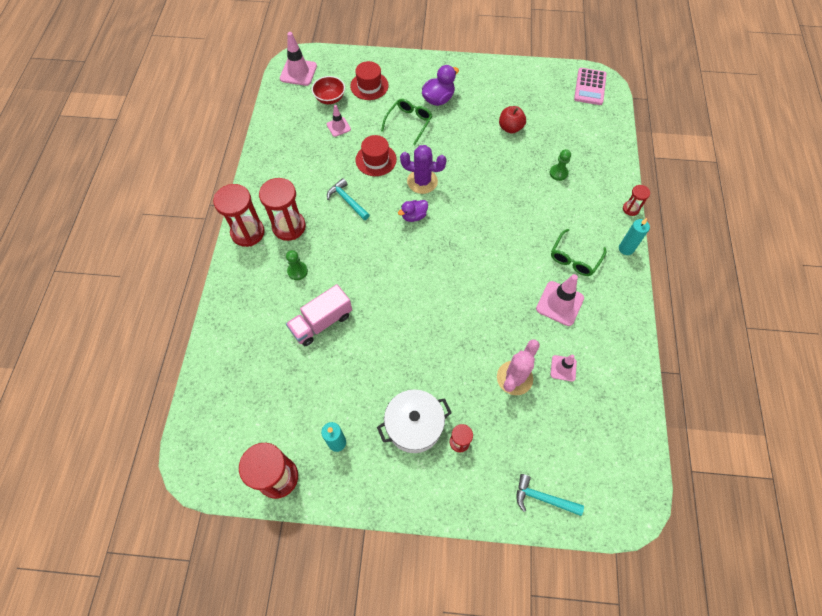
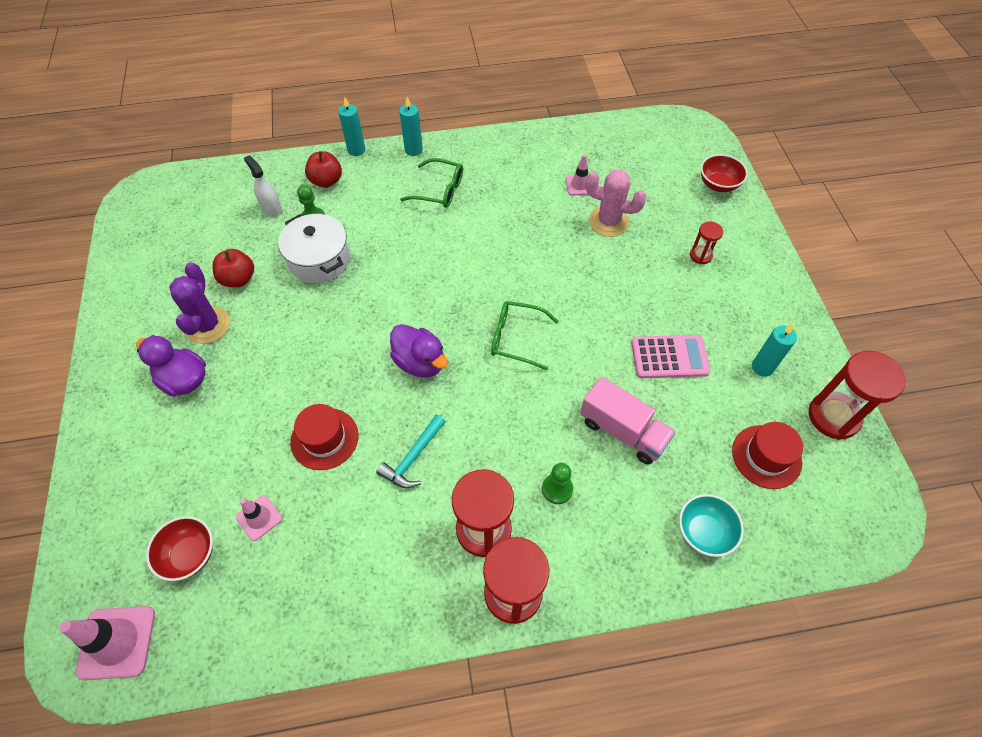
camera: 105 degrees left, 5 degrees down
red hat [350,61,389,100] -> red hat moved to [732,422,803,489]
white pot [377,389,452,453] -> white pot moved to [278,214,350,283]
green glasses [381,99,433,145] -> green glasses moved to [491,301,559,370]
purple duck [398,200,428,222] -> purple duck [390,324,448,378], size x1.50
purple cactus [400,145,447,194] -> purple cactus moved to [169,263,230,344]
turquoise hammer [516,474,584,516] -> red bowl [701,154,748,192]
pink traffic cone [536,274,584,326] -> none
pink calculator [574,68,607,105] -> pink calculator moved to [631,335,710,378]
red hourglass [623,185,650,216] -> turquoise candle [338,97,365,156]
none -> white spray bottle [244,155,282,217]
none -> red apple [305,151,342,188]
none -> turquoise bowl [679,494,744,557]

